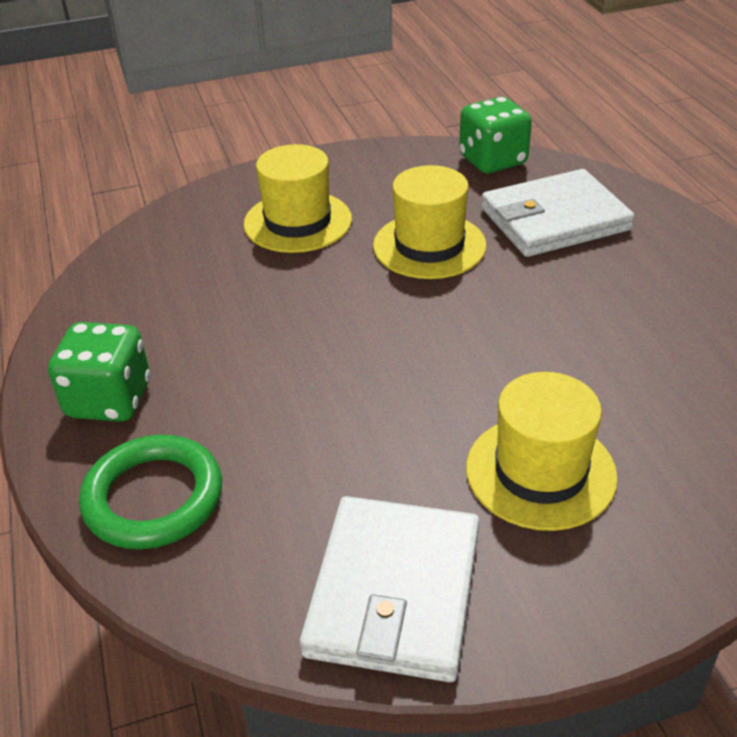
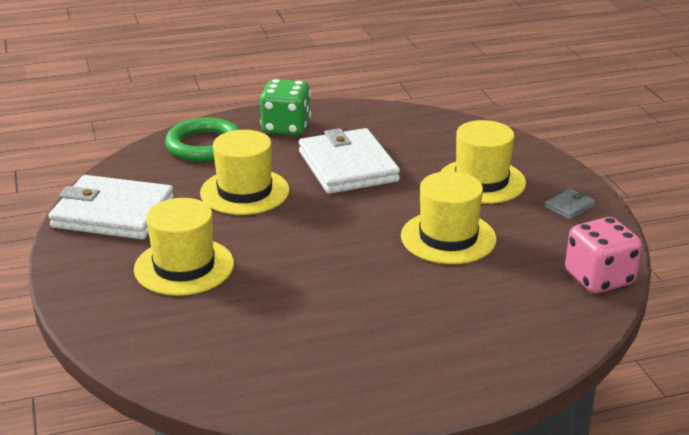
camera: 90 degrees right, 10 degrees down
green dice [459,97,532,173] -> pink dice [565,217,642,293]
white wallet [481,169,635,257] -> white wallet moved to [299,128,400,194]
none -> yellow hat [200,130,289,215]
none -> grey wallet [545,189,596,220]

